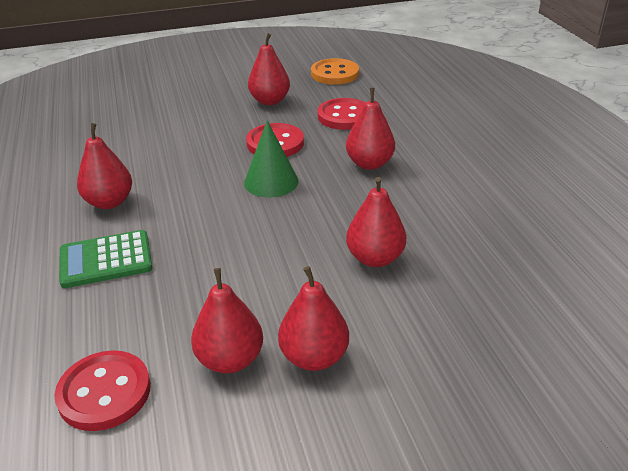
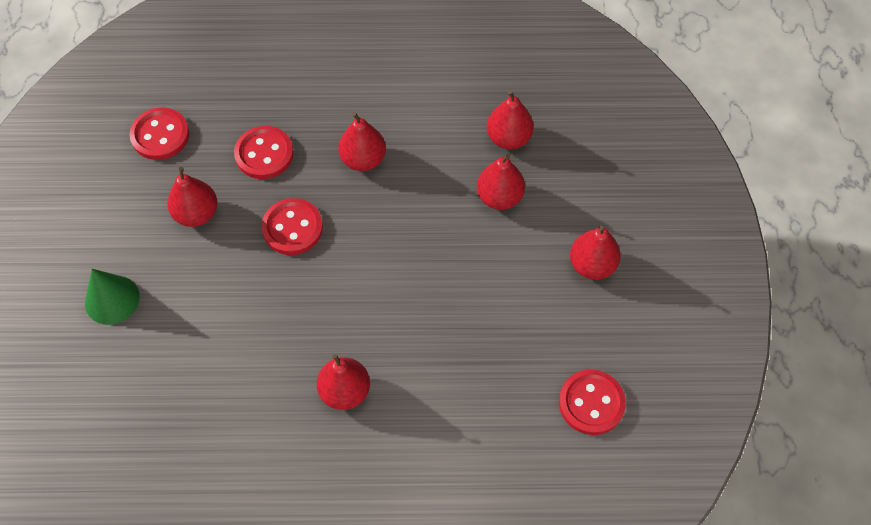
camera: 75 degrees left, 25 degrees up
green calculator [59,230,153,288] -> none
red pear [191,268,263,373] -> red pear moved to [487,90,534,149]
green cone [244,120,298,198] -> green cone moved to [85,269,140,325]
orange button [311,58,359,85] -> red button [130,107,189,160]

